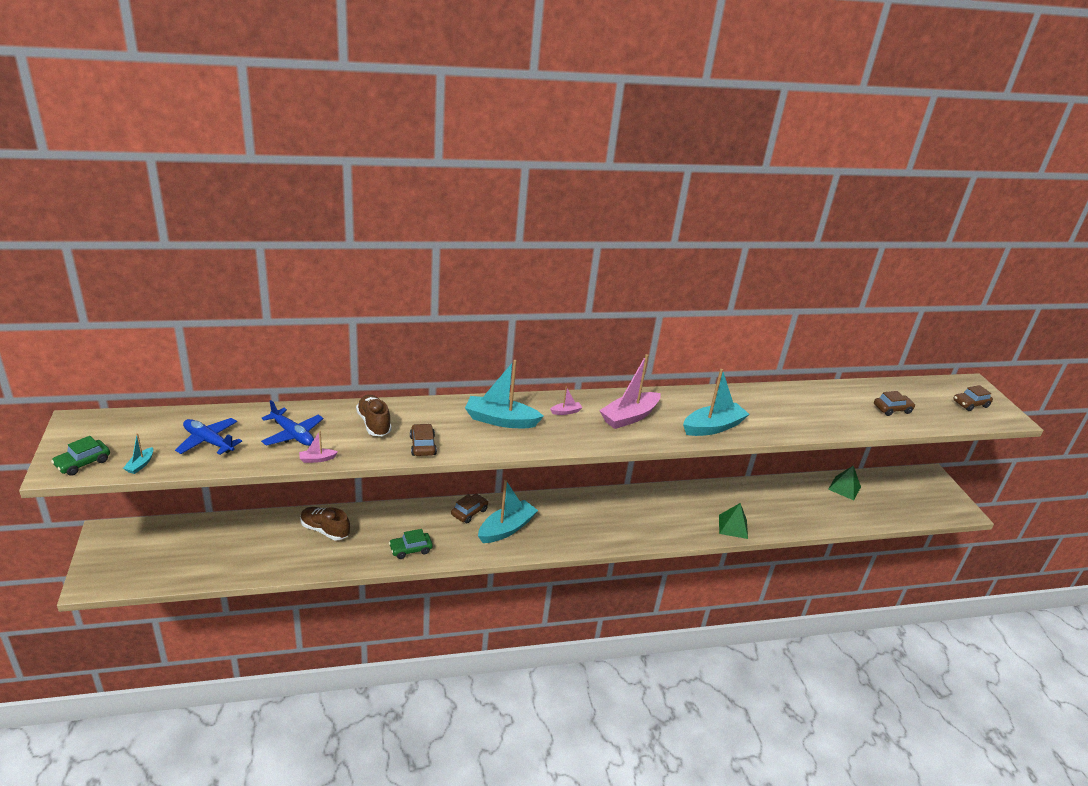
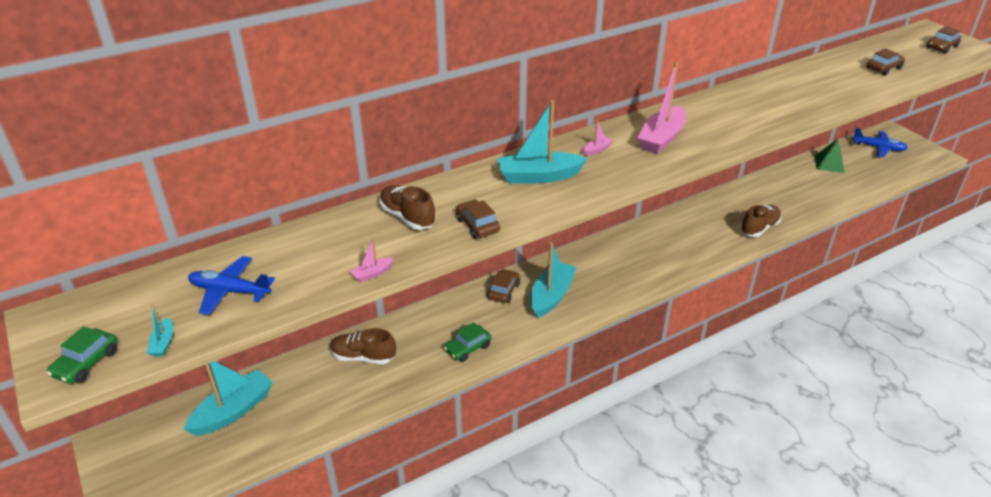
camera: 15 degrees left, 5 degrees up
blue plane [261,400,324,446] -> blue plane moved to [852,128,908,157]
turquoise boat [683,369,749,436] -> turquoise boat moved to [184,361,273,436]
green pyramid [719,503,748,539] -> brown shoe [740,205,782,237]

